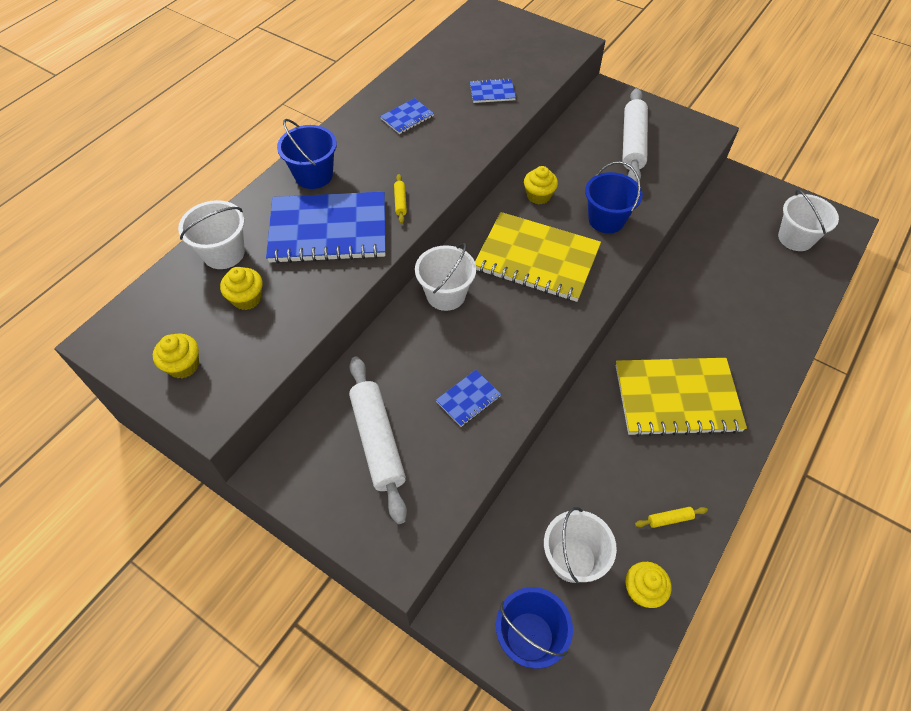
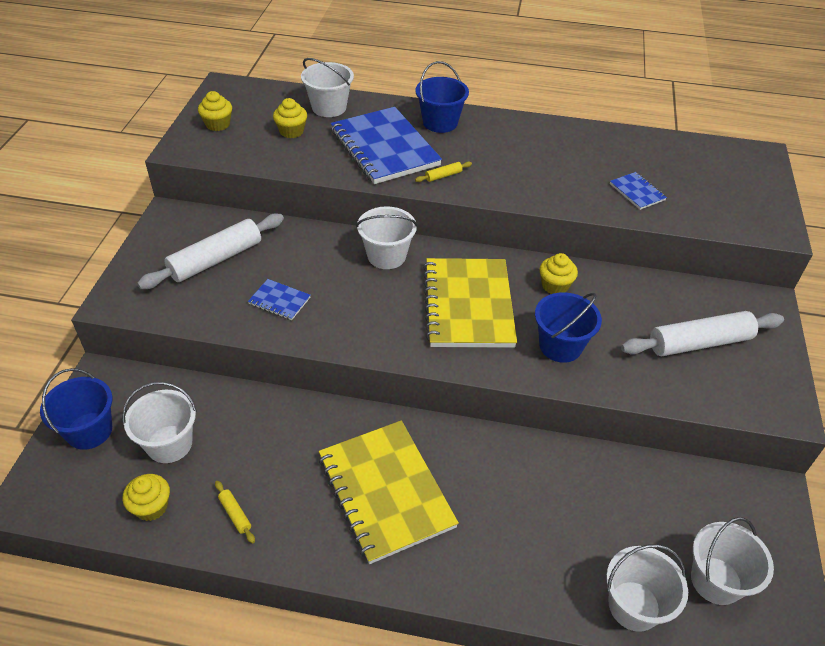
camera: 65 degrees right, 10 degrees down
blue notebook [380,98,434,134] -> none
none -> white bucket [606,544,688,632]

